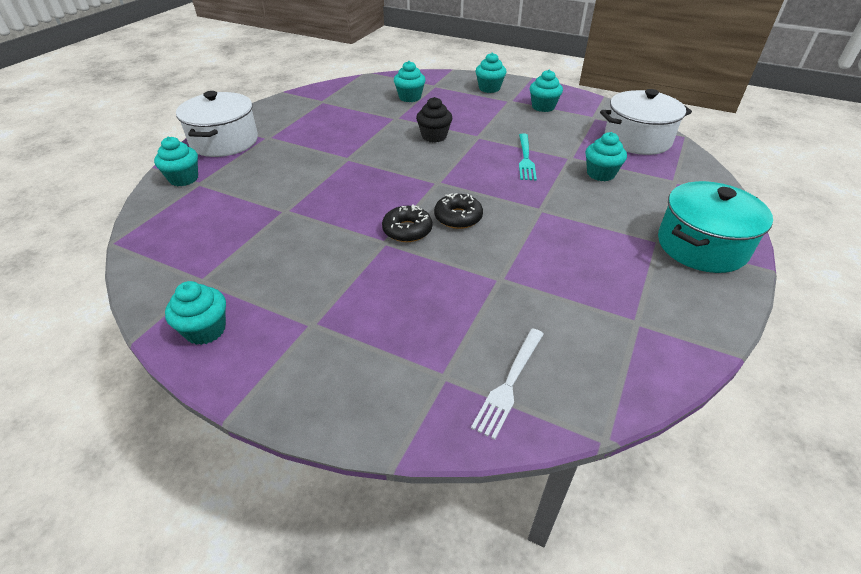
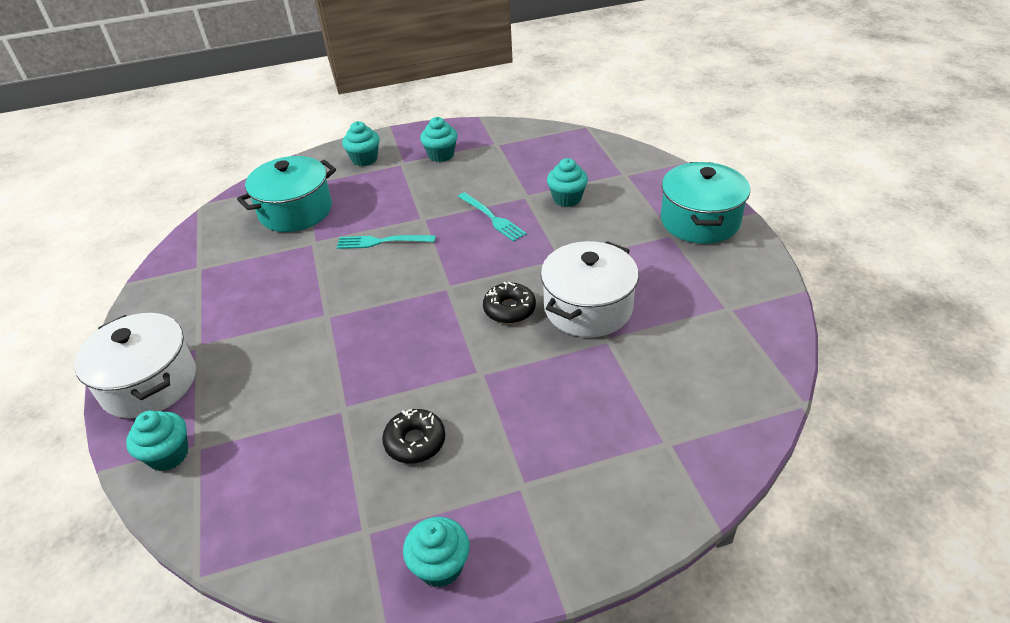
camera: 40 degrees left, 0 degrees up
black donut [382,204,432,242] -> black donut moved to [382,409,445,463]
turquoise cupcake [394,61,426,102] -> turquoise pot [237,156,336,232]
black cupcake [416,97,452,143] -> turquoise fork [337,235,436,249]
white fork [471,328,544,440] -> none
white pot [600,89,692,155] -> white pot moved to [541,241,639,337]

